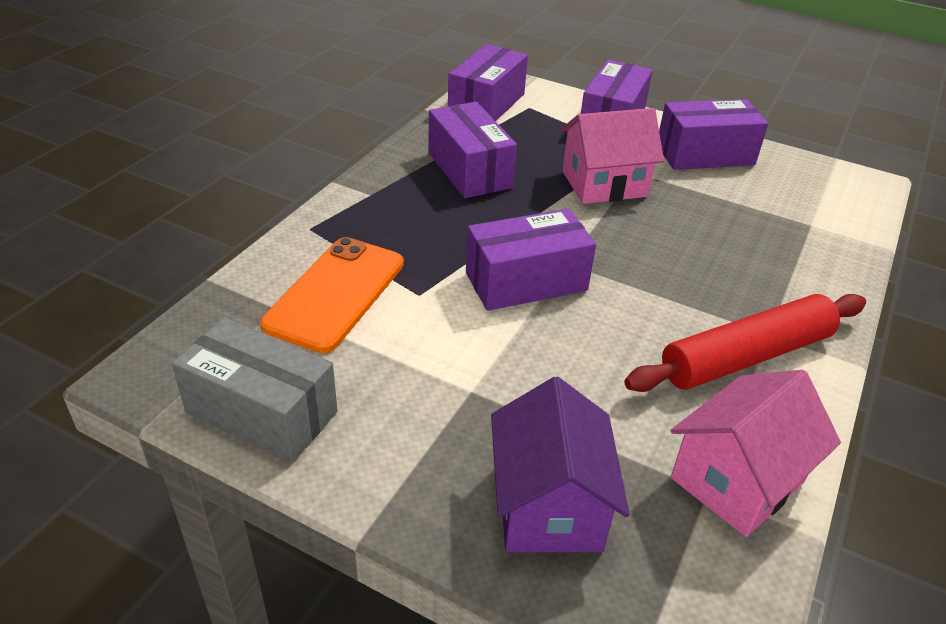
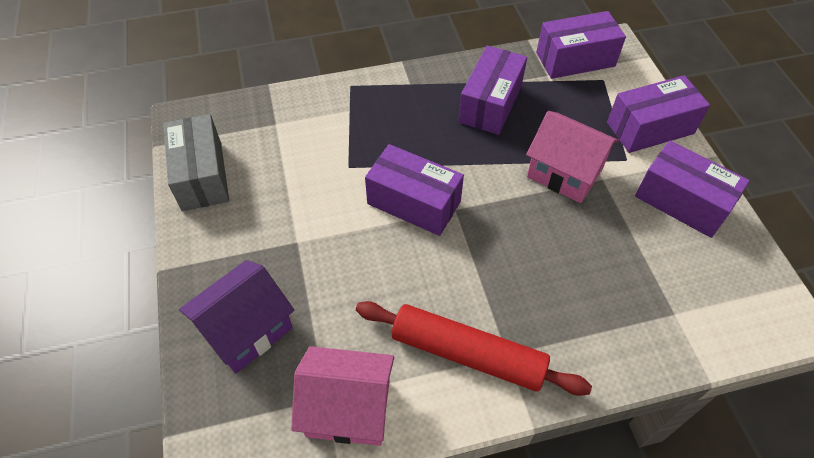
camera: 50 degrees right, 15 degrees up
orange phone [260,237,404,353] -> none

